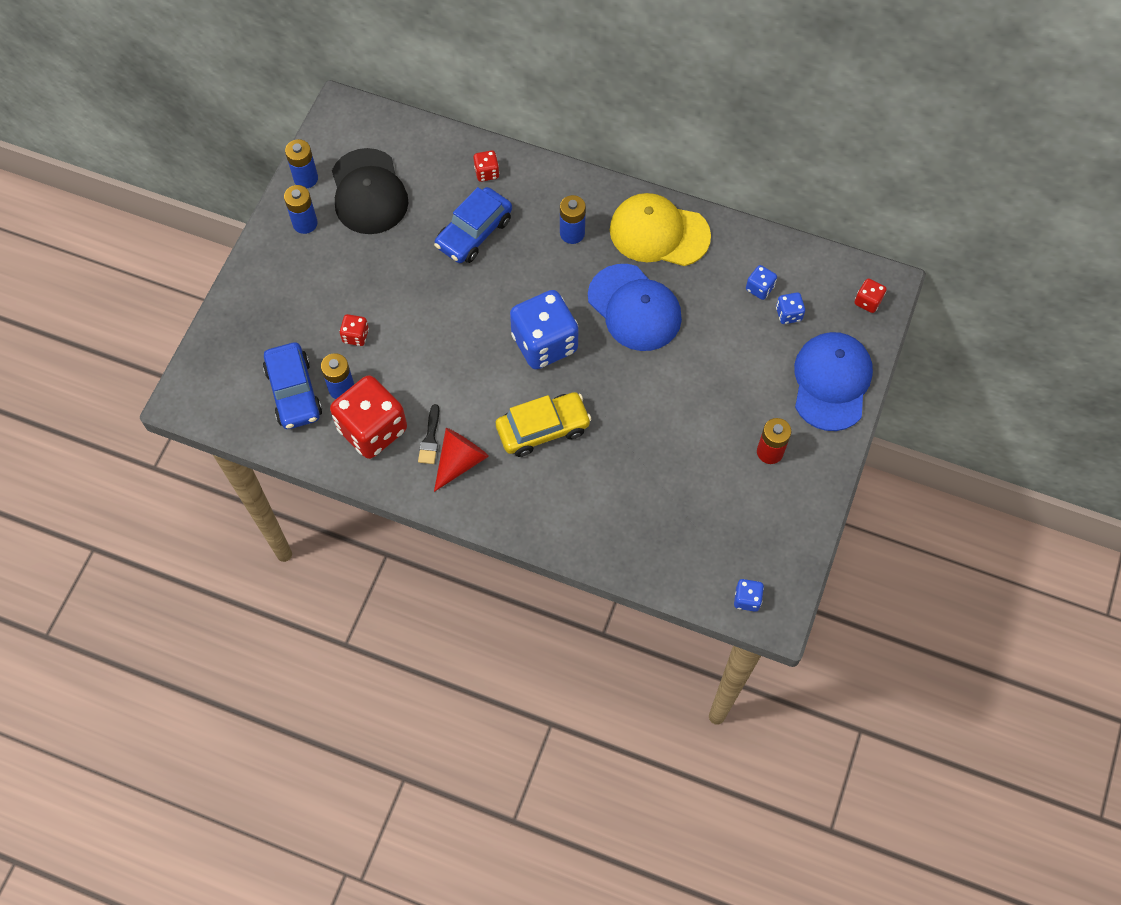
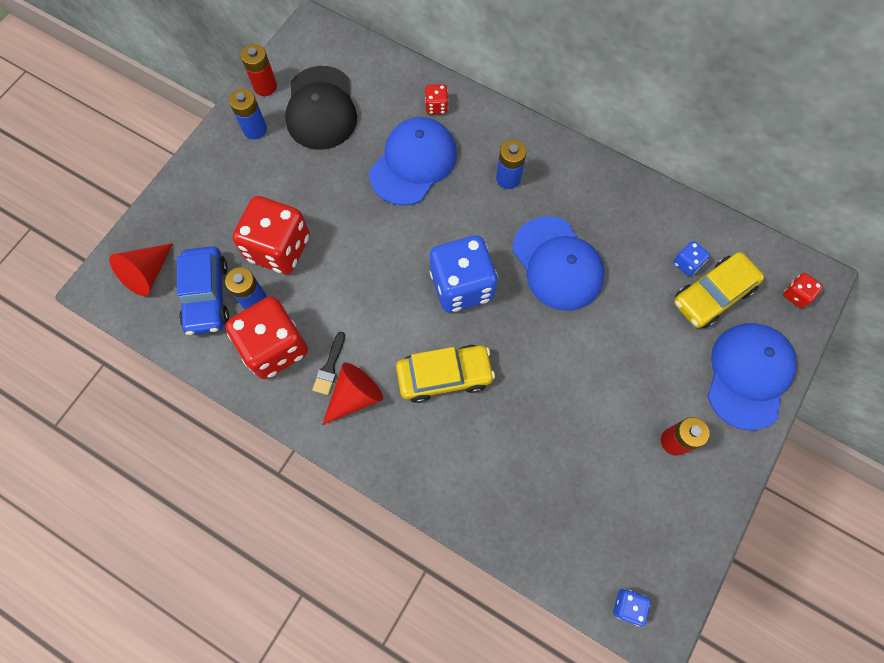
camera: 10 degrees right, 5 degrees up
blue battery [285,139,318,188] -> red battery [241,44,277,96]
red dice [339,314,369,346] -> red dice [233,196,310,274], size x2.29
blue car [434,187,512,263] -> blue cap [369,117,457,206]
yellow cap [610,193,711,266] -> none
blue dice [776,293,805,324] -> yellow car [674,252,764,328]
none -> red cone [109,243,173,296]

